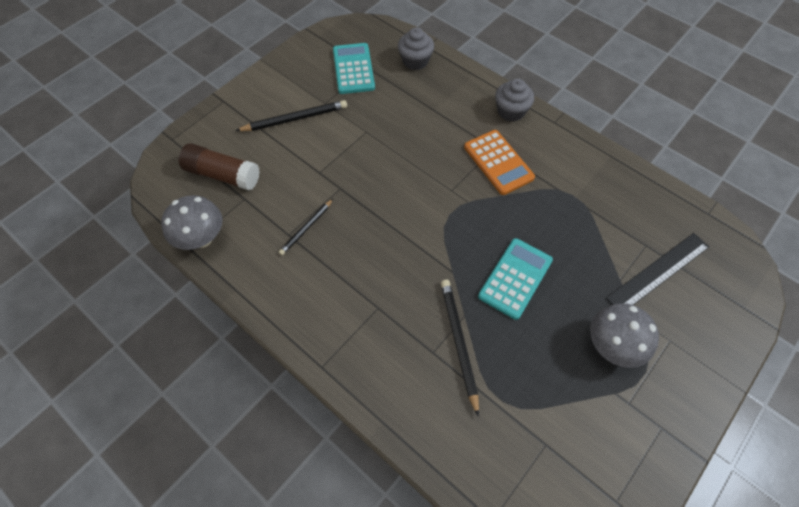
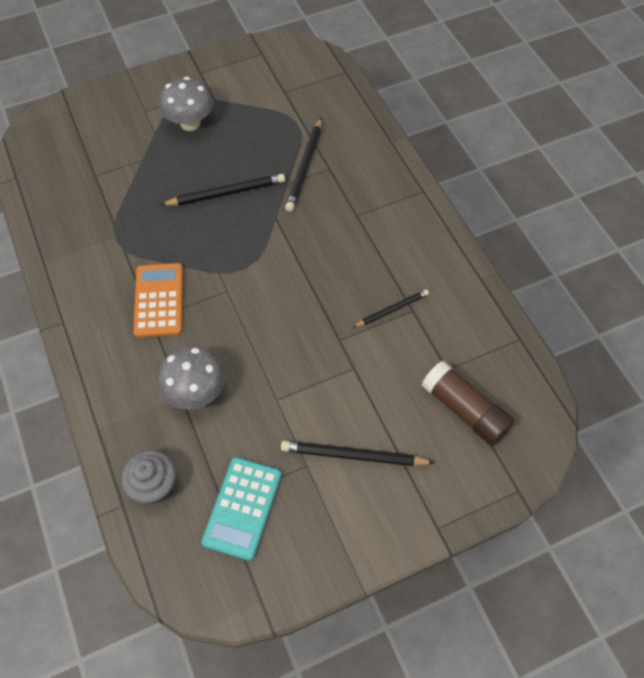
camera: 155 degrees left, 0 degrees up
grey mushroom [161,195,222,250] -> grey mushroom moved to [158,346,225,410]
turquoise calculator [478,238,553,320] -> black pencil [161,174,285,206]
grey cupcake [495,79,534,122] -> none
black ruler [606,233,709,305] -> none

